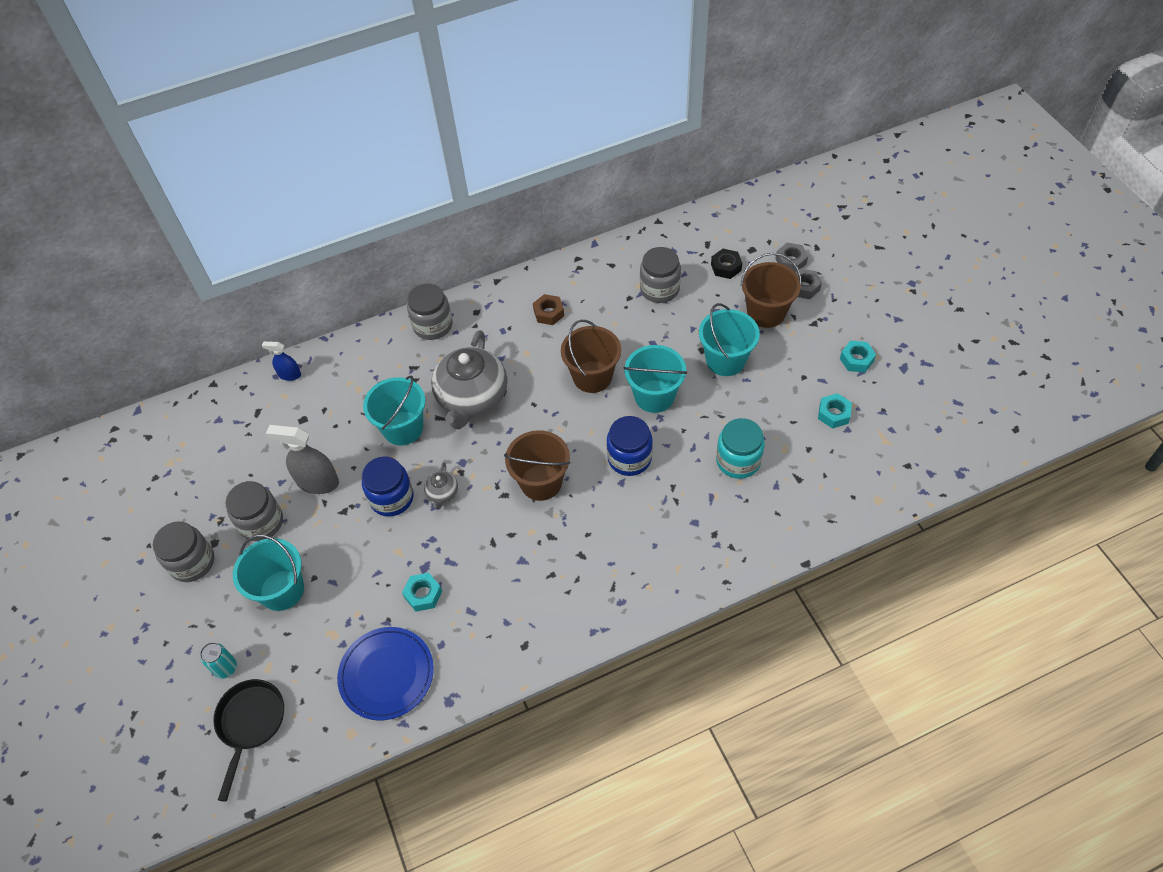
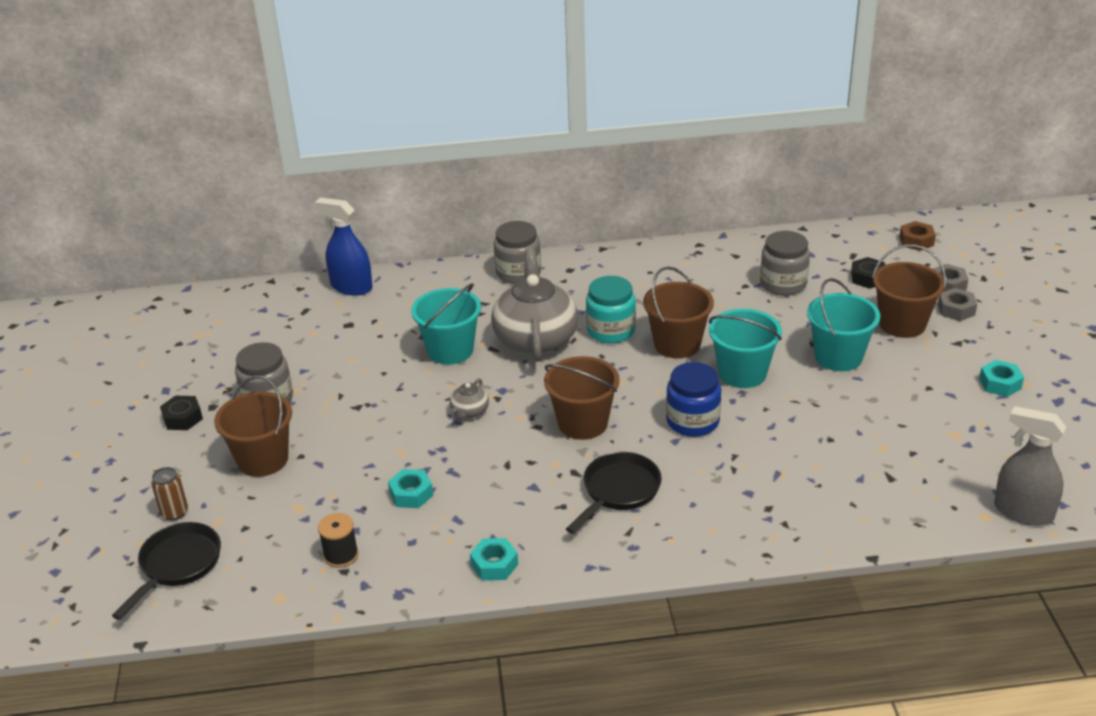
camera: 15 degrees right, 20 degrees down
grey jar [153,521,214,582] -> black nut [160,396,203,430]
turquoise can [200,642,237,679] -> brown can [151,467,188,521]
turquoise bucket [233,535,304,611] -> brown bucket [214,375,292,477]
blue spray bottle [262,341,301,381] -> blue spray bottle [315,198,373,296], size x1.74
grey spray bottle [266,425,339,494] -> grey spray bottle moved to [994,406,1066,526]
blue plate [337,627,434,721] -> black spool [318,513,359,568]
blue jar [362,456,414,517] -> none
grey teapot [431,330,507,429] -> grey teapot turned 150 degrees clockwise [491,248,578,362]
brown nut [533,294,564,325] -> brown nut moved to [899,221,936,251]
turquoise jar [716,418,765,479] -> turquoise jar moved to [586,276,636,343]
turquoise nut [818,393,852,429] -> turquoise nut moved to [470,538,518,581]
none -> black pan [566,452,662,534]

